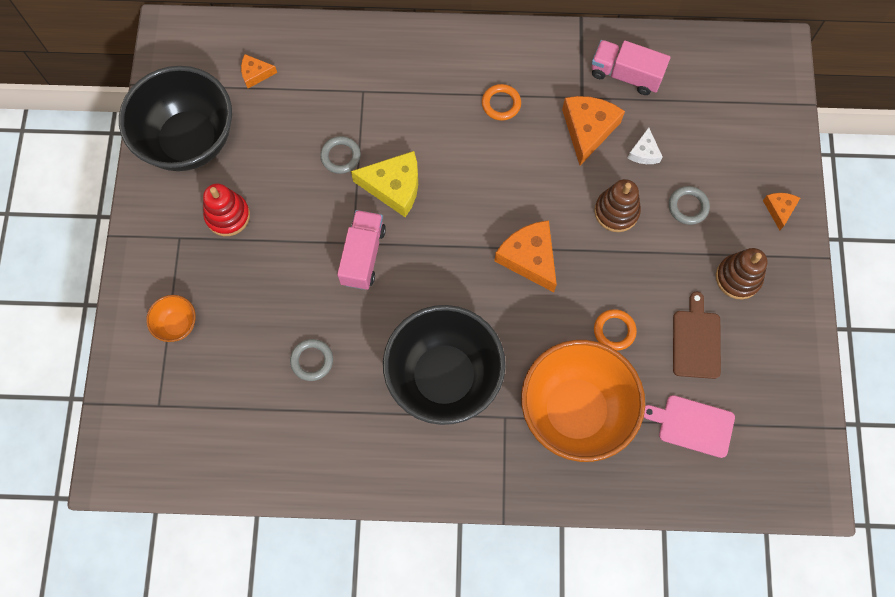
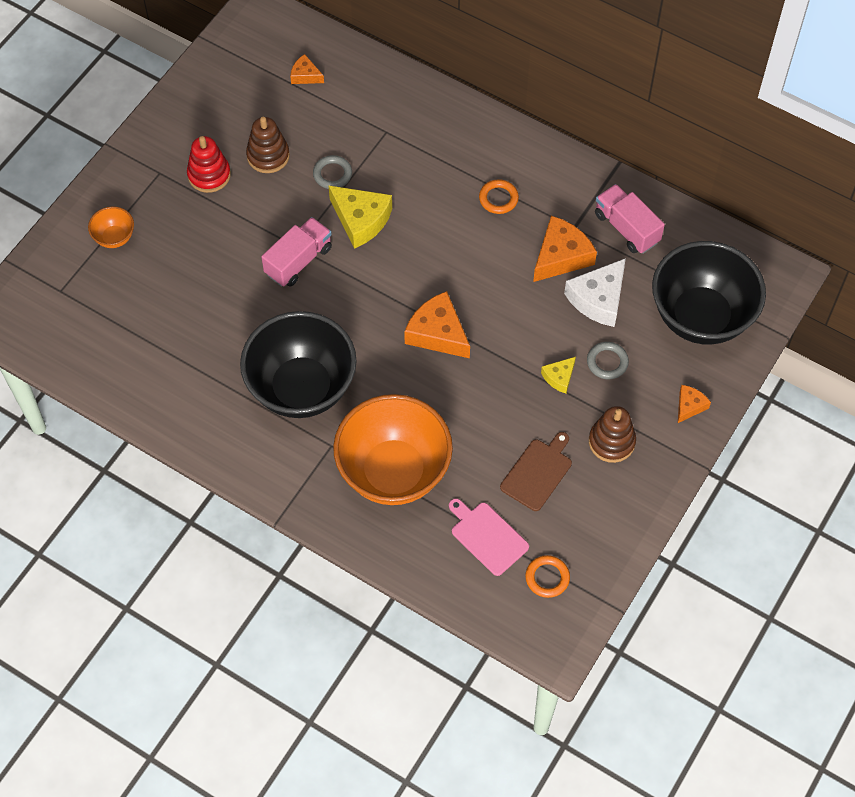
camera: 30 degrees right, 10 degrees down
black bowl [119,66,232,171] -> black bowl moved to [652,241,766,345]
grey ring [290,339,333,381] -> none
orange cheese [495,220,557,292] -> orange cheese turned 45 degrees counterclockwise [404,291,470,358]
brown stacking toy [594,179,641,232] -> brown stacking toy moved to [246,117,290,173]
orange ring [594,309,637,351] -> orange ring moved to [525,555,570,598]
white cheese [628,127,662,164] -> white cheese [564,258,626,327], size x1.87
none -> yellow cheese [541,357,576,393]

